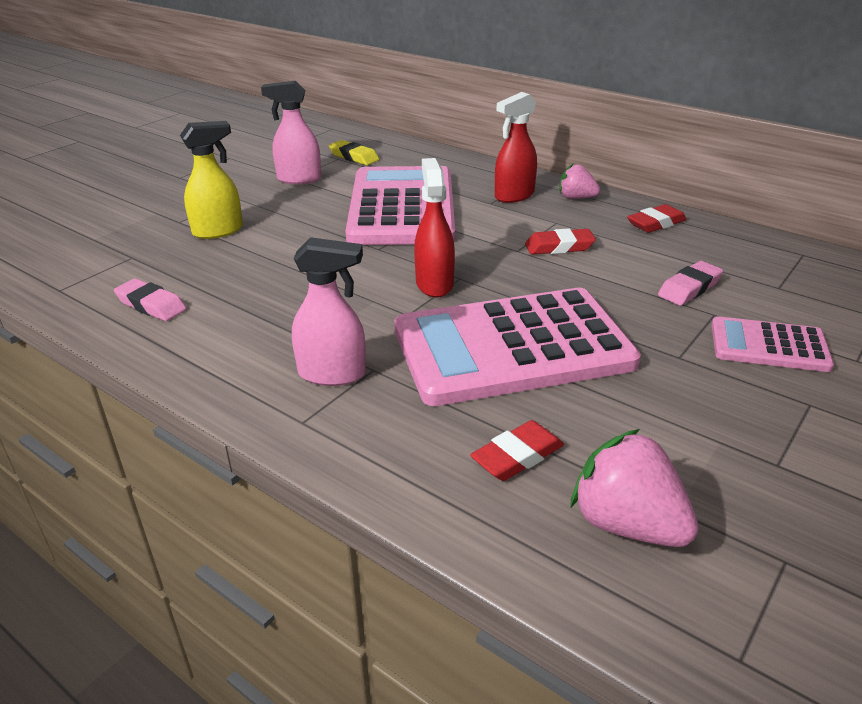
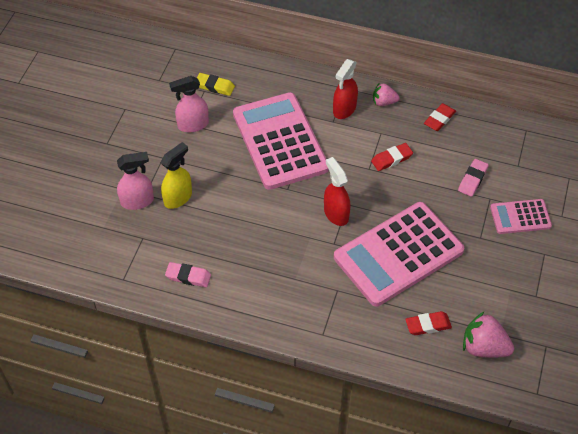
camera: 20 degrees left, 20 degrees up
pink spray bottle [292,237,366,386] -> pink spray bottle moved to [117,152,154,210]
red eraser [470,420,564,481] -> red eraser turned 45 degrees clockwise [405,311,452,335]

